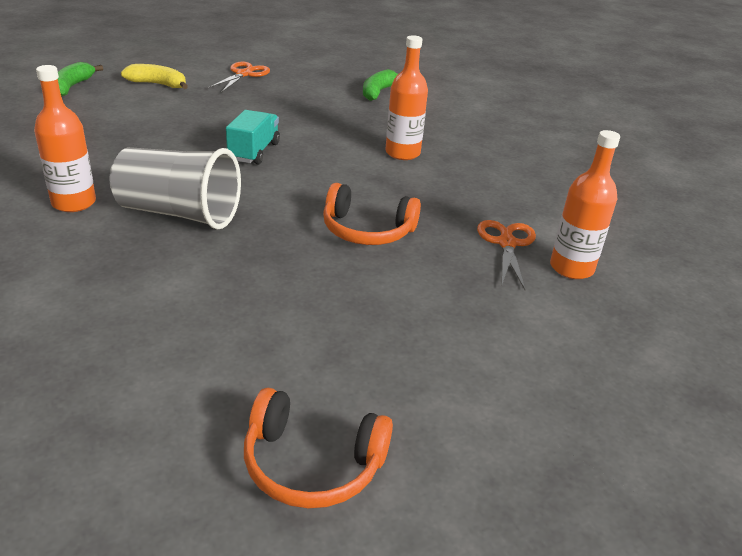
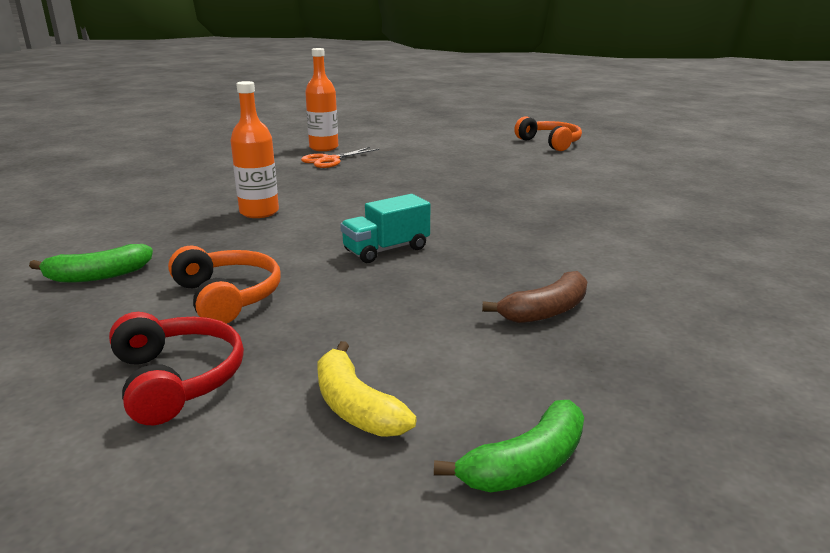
camera: 135 degrees left, 10 degrees down
orange bottle [34,65,96,212] -> none
grey cup [109,147,241,229] -> none
orange scissors [208,62,270,93] -> red headphones [109,312,244,425]
orange headphones [323,183,421,245] -> orange headphones moved to [168,245,281,324]
none -> brown banana [482,271,587,323]

